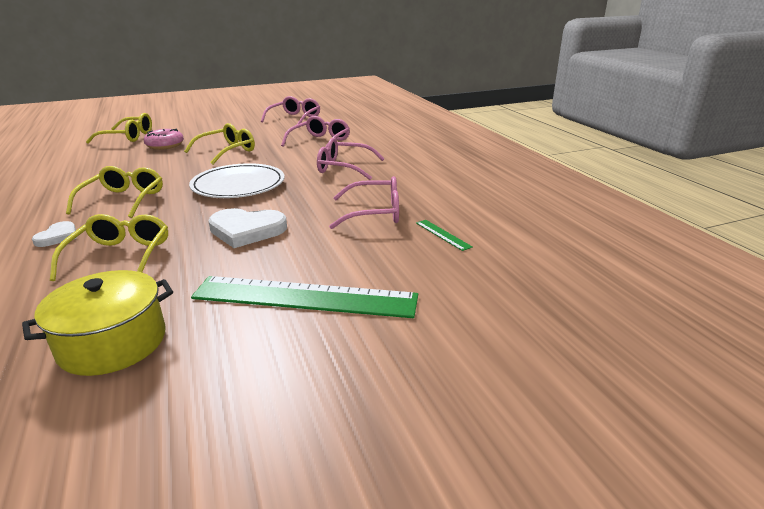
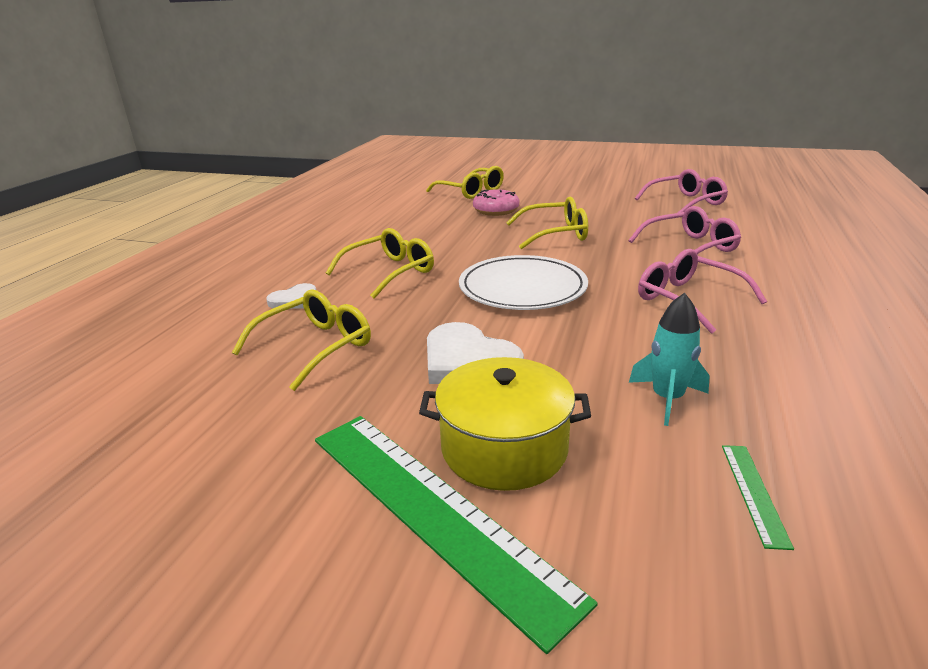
camera: 40 degrees right, 0 degrees up
yellow pot [22,270,173,376] -> yellow pot moved to [419,357,591,491]
pink glasses [329,176,399,229] -> turquoise rocket [629,293,710,426]

